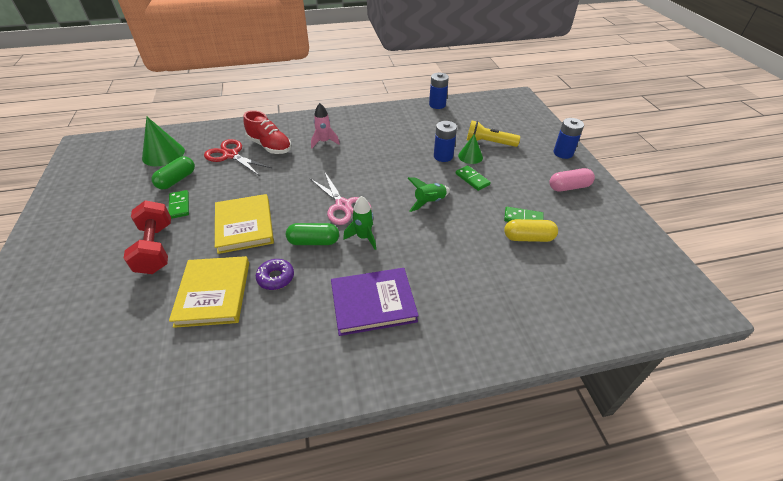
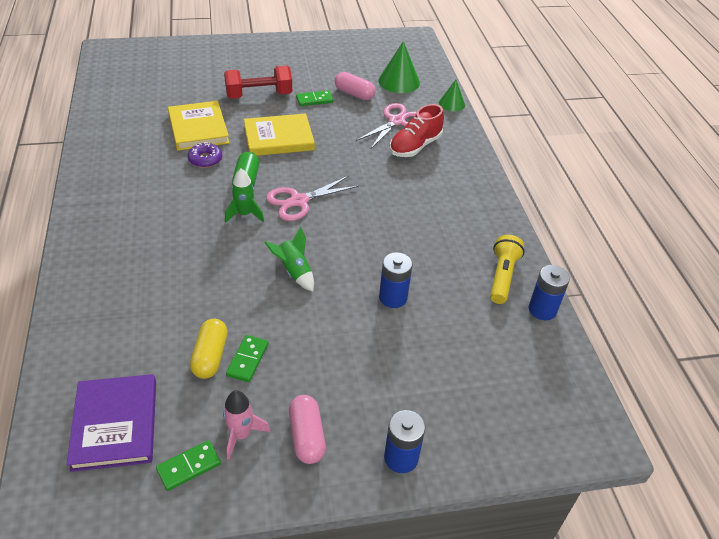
camera: 90 degrees right, 0 degrees up
green capsule [151,156,195,190] -> pink capsule [335,72,376,100]
yellow book [169,256,249,328] -> yellow book turned 75 degrees clockwise [168,101,229,151]
red scissors [204,139,272,175] -> pink scissors [356,103,417,149]
pink rocket [311,103,340,148] -> pink rocket moved to [223,390,270,460]
purple book [331,268,419,336] -> purple book moved to [66,374,156,472]
green domino [456,165,491,191] -> green domino moved to [156,440,221,491]
green cone [458,134,483,164] -> green cone moved to [439,80,465,111]
yellow flashlight [467,121,520,147] -> yellow flashlight moved to [490,235,524,304]

